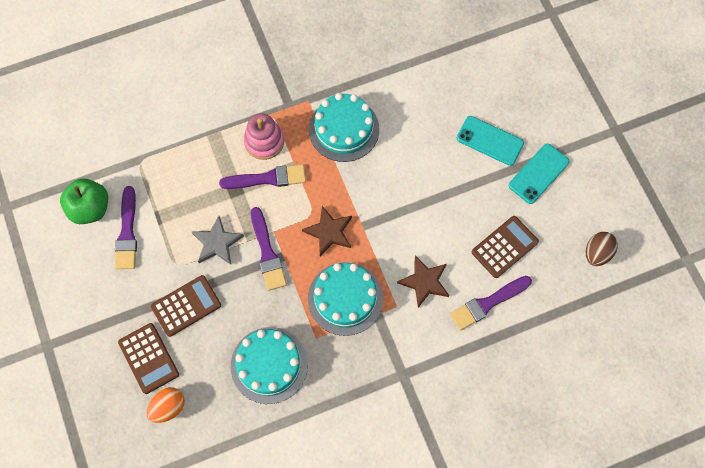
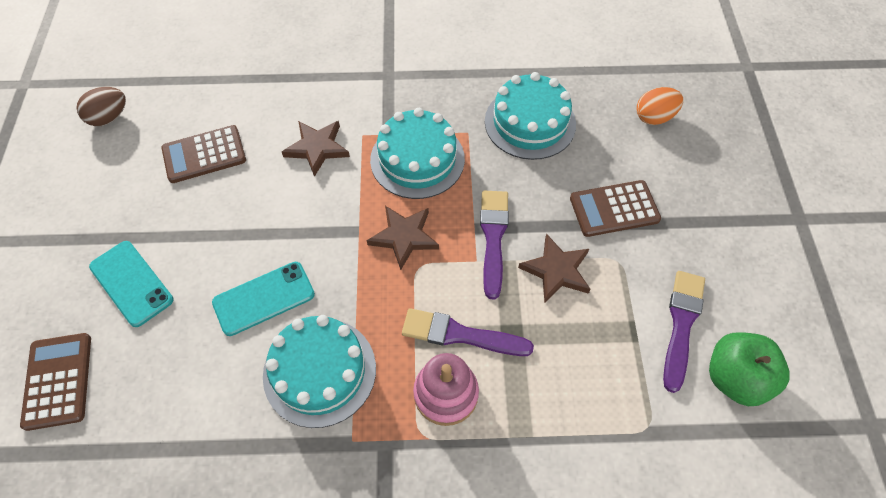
camera: 160 degrees left, 10 degrees down
brown calculator [118,323,179,394] -> brown calculator moved to [20,333,91,431]
grey star [192,216,244,264] -> brown star [518,233,591,303]
purple brush [450,276,532,330] -> none
turquoise phone [509,144,570,204] -> turquoise phone moved to [212,262,315,336]

